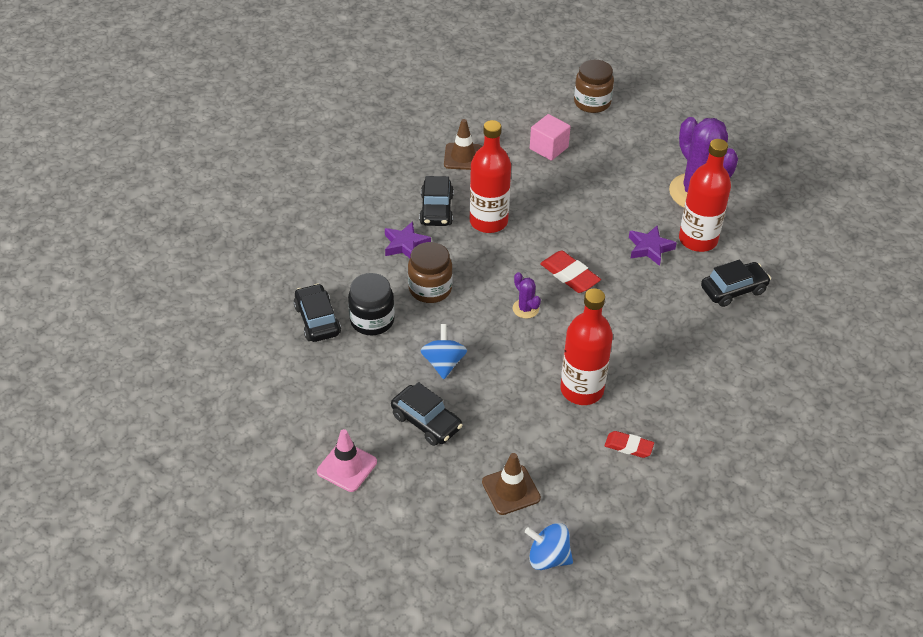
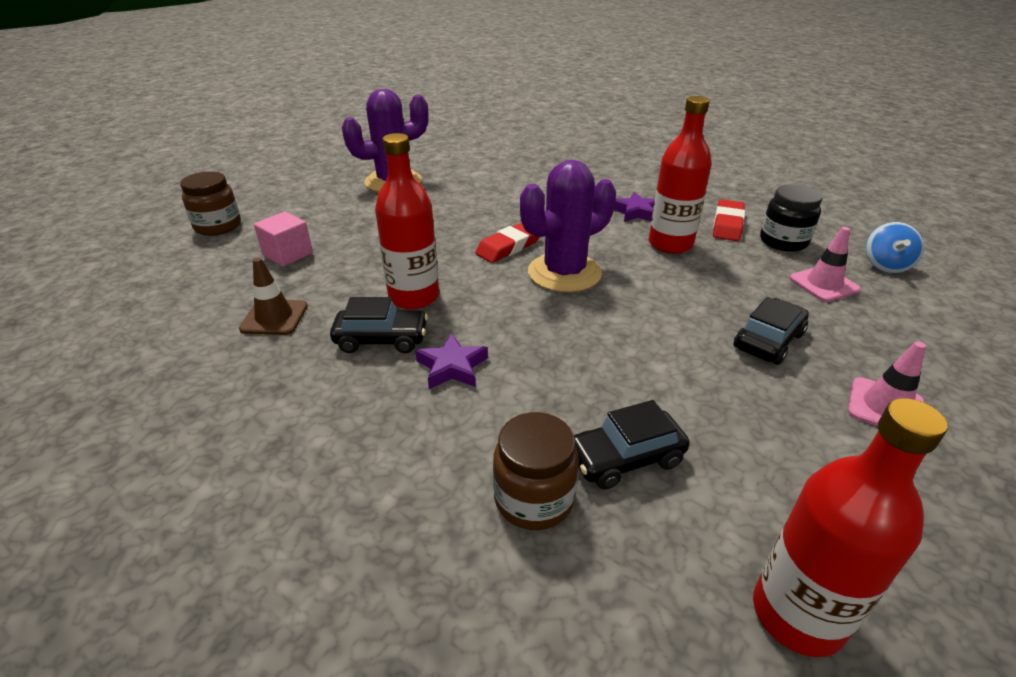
camera: 90 degrees left, 10 degrees down
black jar [348,273,395,335] -> black jar moved to [760,185,823,252]
brown jar [408,242,453,303] -> brown jar moved to [493,412,579,530]
blue spinning top [420,324,467,379] -> none
brown traffic cone [482,453,541,515] -> pink traffic cone [790,227,861,302]
purple cactus [513,272,541,319] -> purple cactus [520,160,616,293], size x2.37
red eraser [605,431,654,458] -> red eraser [713,199,745,241], size x1.53
purple star [629,226,677,266] -> purple star moved to [614,192,655,222]
red bottle [679,139,731,252] -> red bottle moved to [753,398,948,657]
black car [701,260,771,307] -> none

